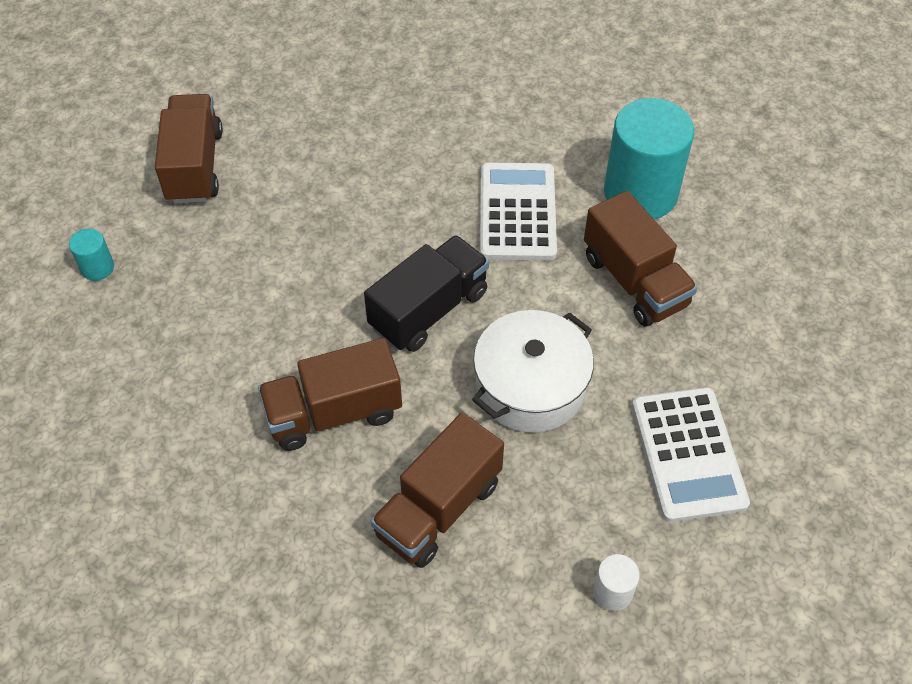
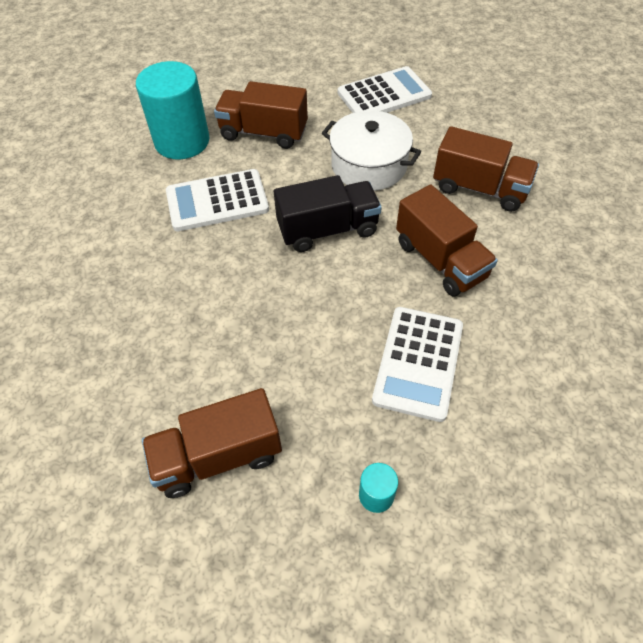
camera: 105 degrees left, 0 degrees up
black truck [364,235,489,352] -> black truck turned 135 degrees clockwise [274,175,382,252]
brown truck [584,191,698,327] -> brown truck turned 120 degrees counterclockwise [214,81,308,149]
white cylinder [593,554,640,611] -> none
none -> white calculator [372,307,463,422]

